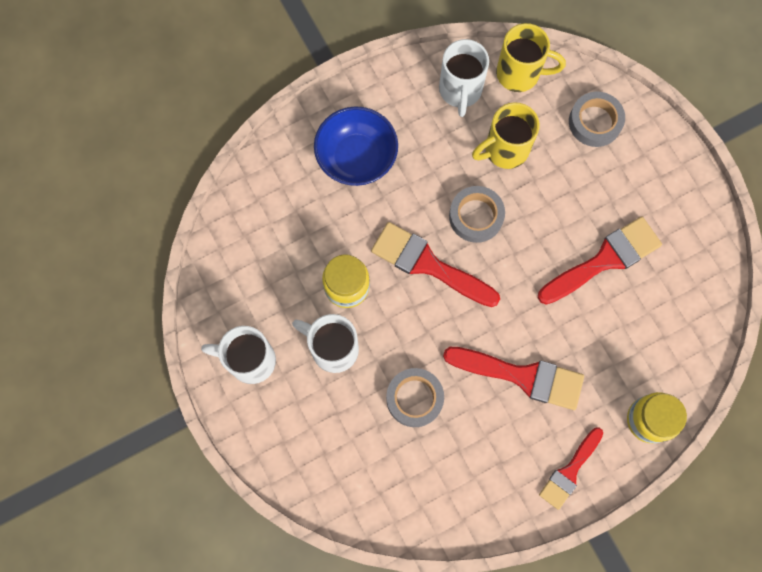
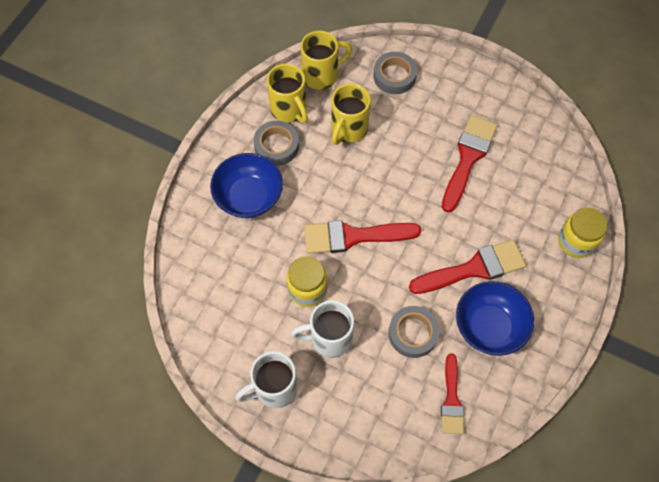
camera: 35 degrees left, 10 degrees down
white mug [439,39,489,117] -> yellow mug [267,64,308,123]
grey tape [449,186,505,243] -> grey tape moved to [254,121,299,166]
red brush [539,427,603,510] -> red brush moved to [441,353,464,434]
none -> blue bowl [456,281,534,356]

